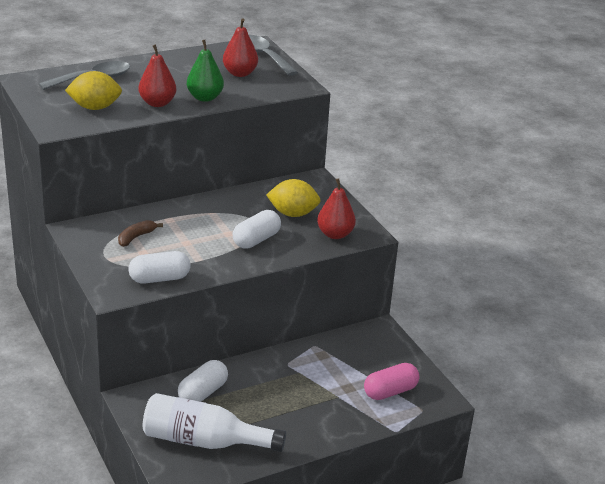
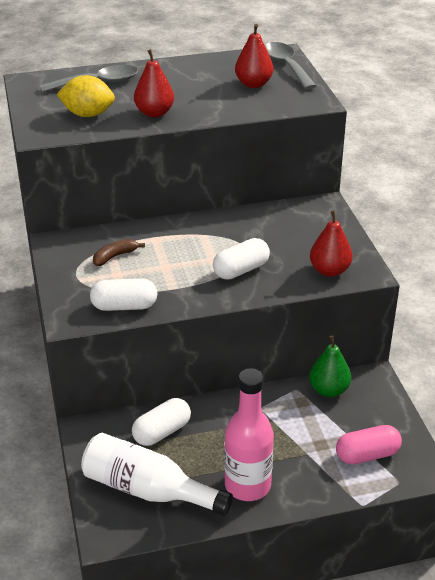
camera: 15 degrees right, 5 degrees up
green pear [187,40,224,102] -> green pear moved to [309,335,351,397]
yellow lemon [266,179,320,217] -> none
none -> pink bottle [224,368,274,501]

